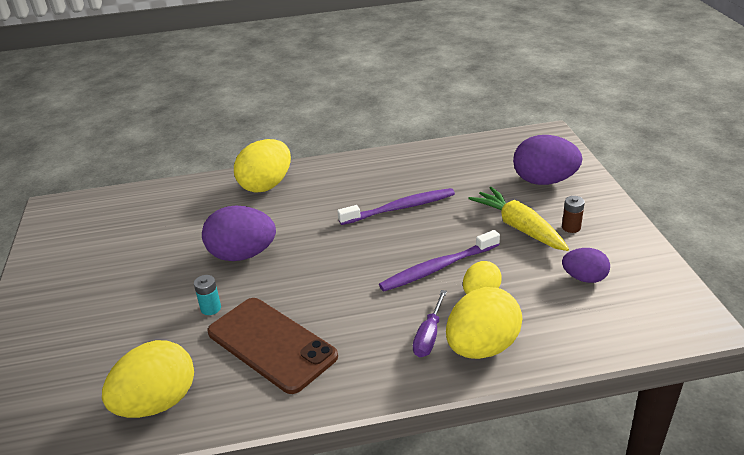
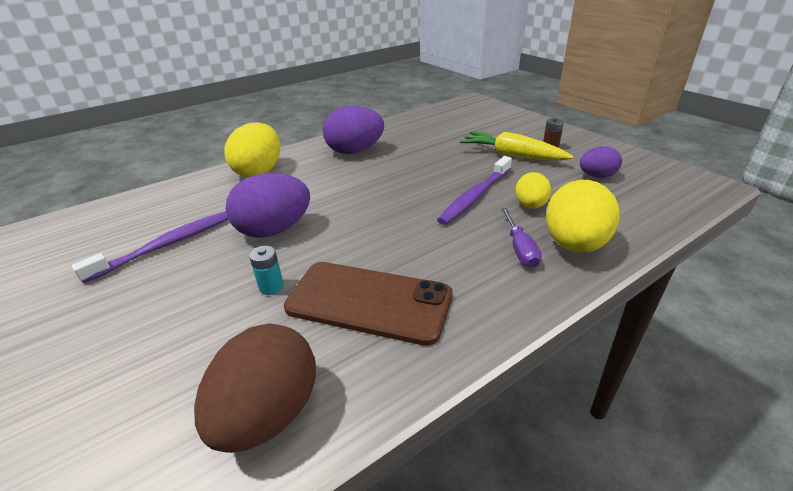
camera: 25 degrees left, 0 degrees up
yellow egg [102,340,194,418] -> brown egg [194,324,316,453]
purple toothbrush [337,188,455,225] -> purple toothbrush moved to [71,211,228,283]
purple egg [513,135,582,185] -> purple egg moved to [323,106,384,154]

